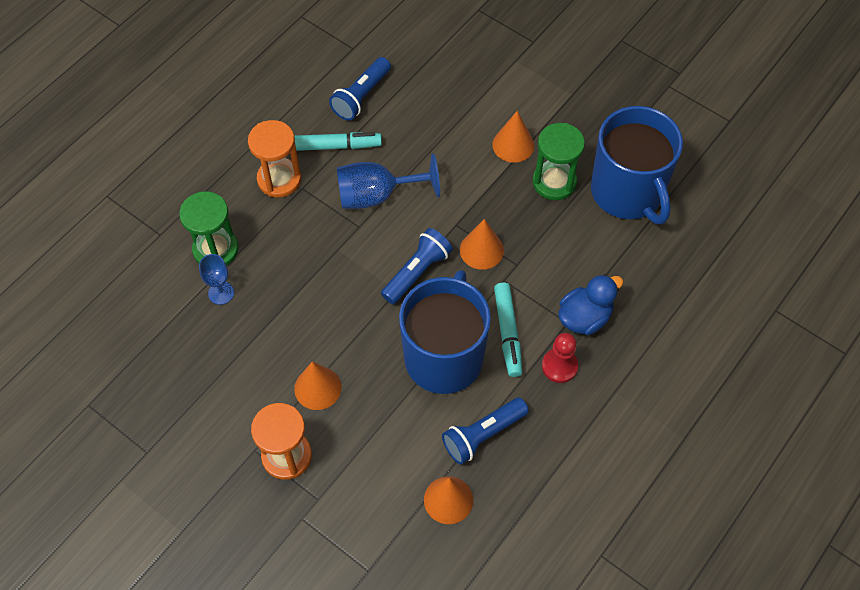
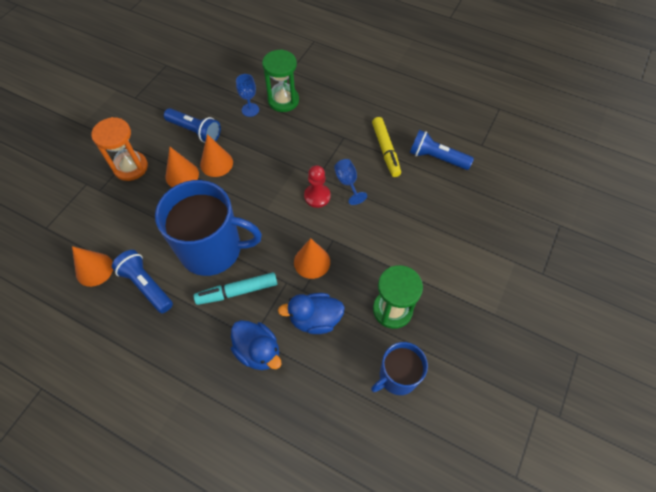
camera: 80 degrees right, 0 degrees up
orange hourglass [248,120,301,198] -> none
turquoise marker [294,132,382,151] -> yellow marker [372,117,401,177]
blue goblet [337,154,440,209] -> blue goblet [334,159,367,205], size x0.57
blue flashlight [381,228,453,304] -> blue flashlight moved to [164,108,221,143]
orange cone [492,111,534,163] -> orange cone moved to [200,134,233,177]
red pawn [542,333,578,383] -> red pawn moved to [304,165,330,208]
blue mug [591,106,683,224] -> blue mug [371,342,428,395], size x0.56
none -> blue duck [278,293,345,334]

